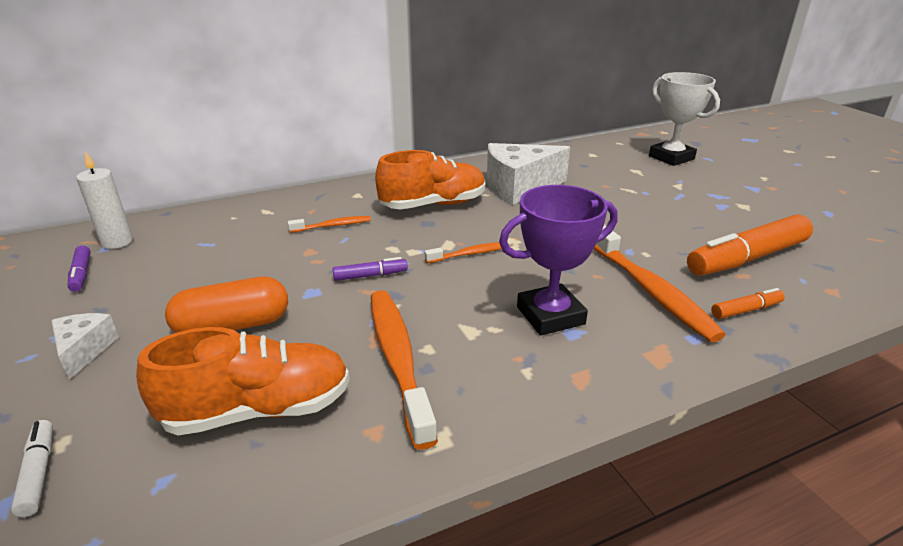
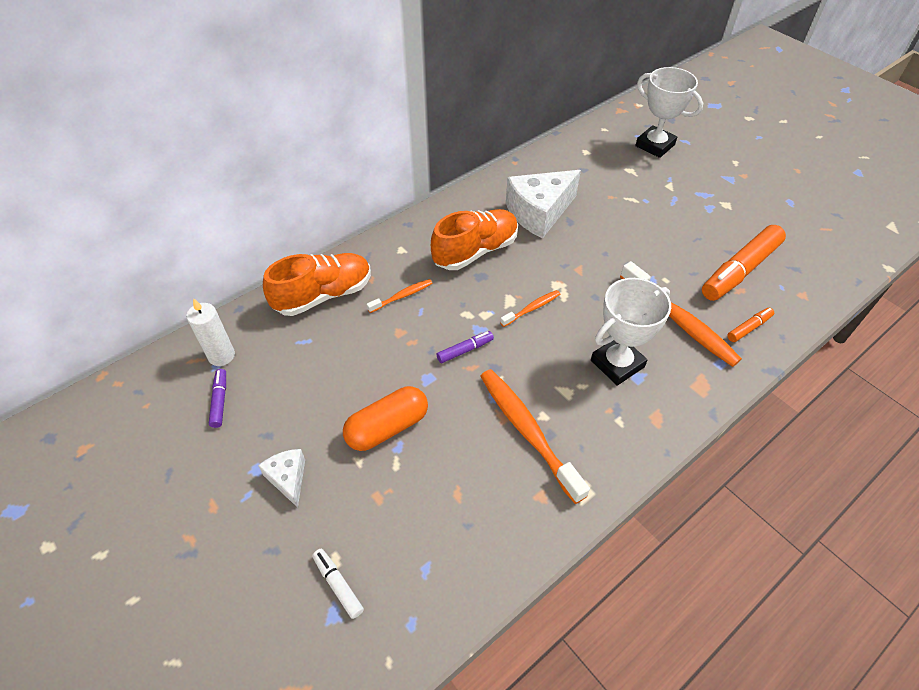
camera: 15 degrees left, 20 degrees up
purple marker [67,246,91,292] -> purple marker turned 150 degrees counterclockwise [209,369,226,428]
orange shoe [136,327,350,436] -> orange shoe moved to [263,253,371,316]
purple trophy [499,185,618,335] -> white trophy [591,278,671,386]

